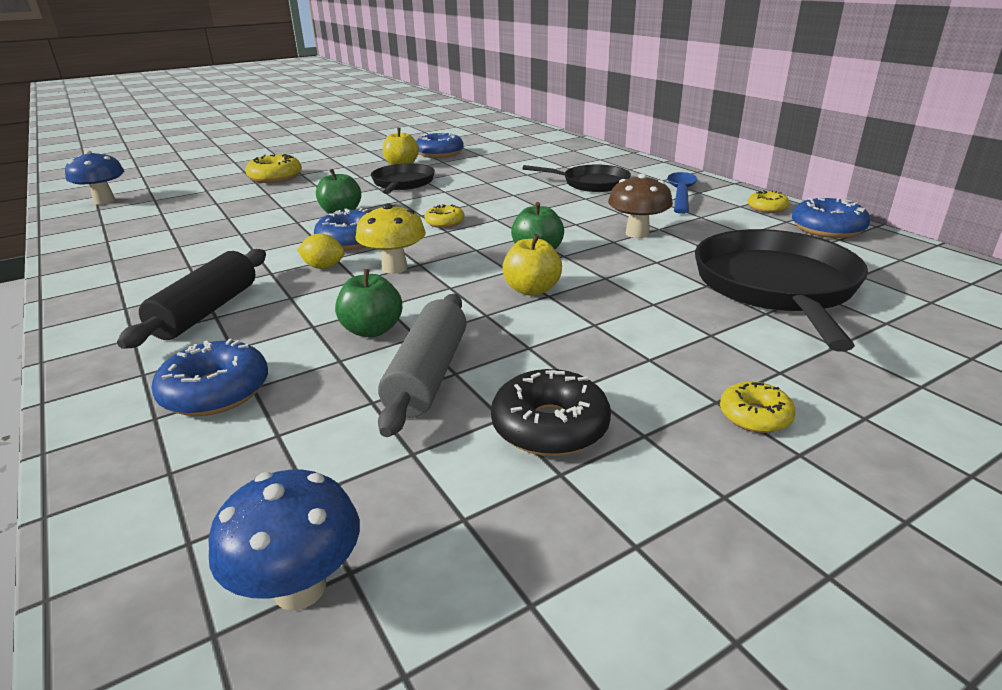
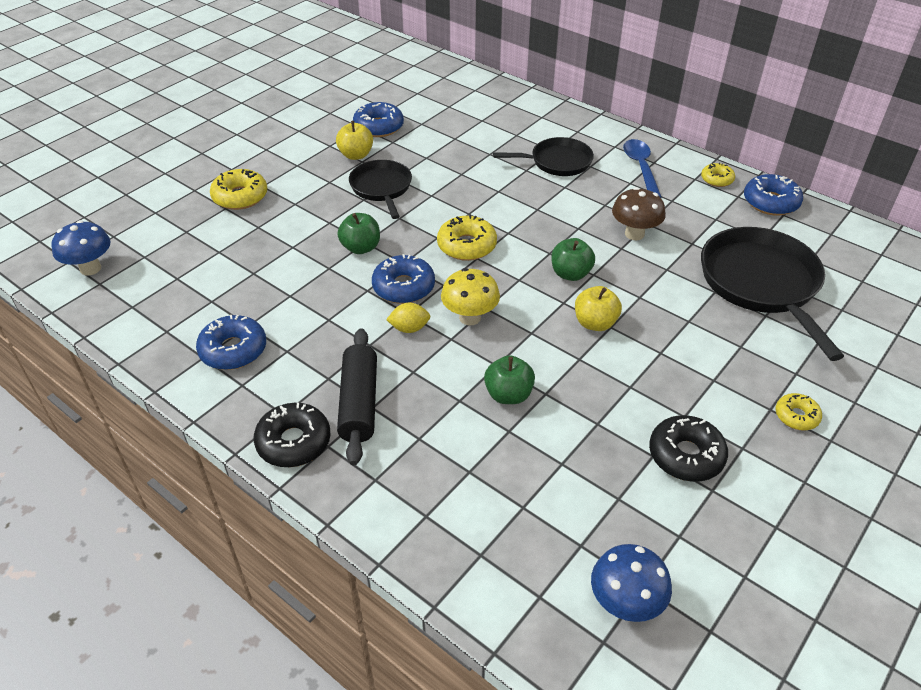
camera: 20 degrees left, 15 degrees up
blue donut [152,339,268,416] -> blue donut moved to [196,315,266,370]
grey rolling pin [378,294,467,437] -> none
yellow donut [425,204,464,228] -> yellow donut [437,215,497,261], size x1.66
none -> black donut [254,403,331,467]

